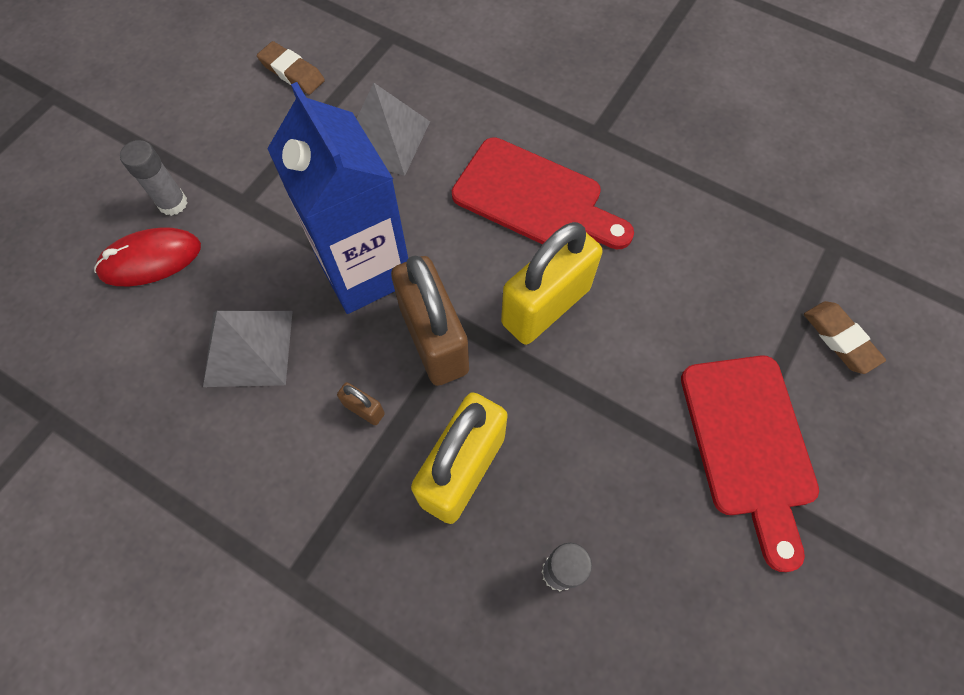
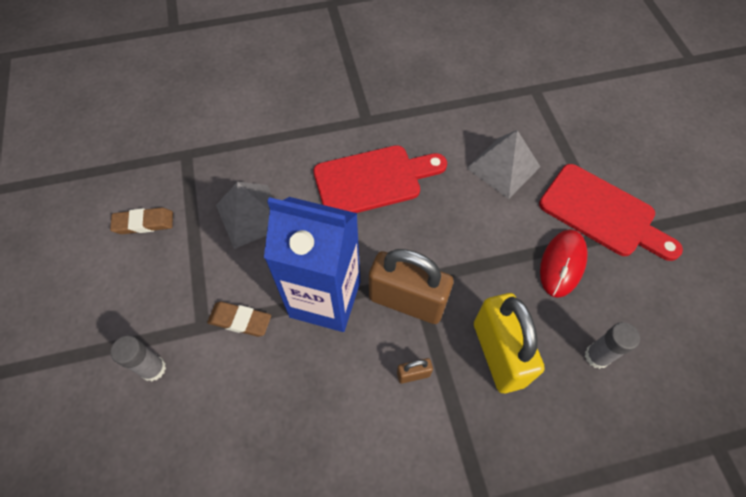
camera: 45 degrees left, 5 degrees down
red mouse [94,227,201,286] -> red mouse moved to [540,229,587,298]
grey pyramid [203,311,293,387] -> grey pyramid moved to [466,130,540,199]
yellow padlock [501,222,602,345] -> none
brown eraser [804,301,886,374] -> brown eraser moved to [207,302,271,337]

